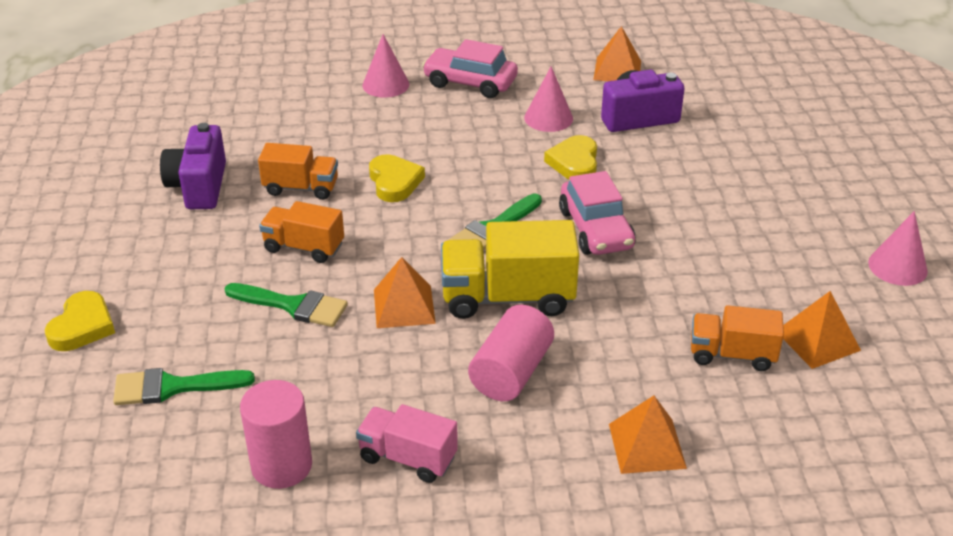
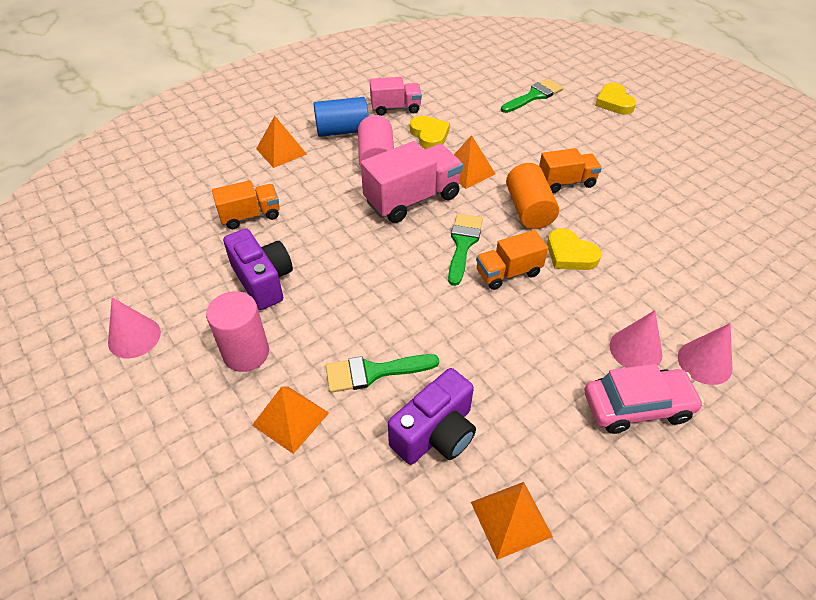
camera: 150 degrees right, 10 degrees up
purple camera [160,123,226,209] -> purple camera moved to [223,228,293,310]
green brush [225,283,348,327] -> green brush moved to [326,354,439,393]
pink cylinder [240,380,312,489] -> pink cylinder moved to [206,291,269,372]
orange truck [258,143,338,200] -> orange truck moved to [476,230,548,290]
yellow truck [441,220,579,319] -> pink truck [361,141,463,223]
pink cone [524,66,573,132] -> pink cone moved to [610,310,663,368]
yellow heart [544,135,597,180] -> yellow heart moved to [410,116,450,149]
pink car [559,171,636,255] -> none
orange pyramid [783,291,861,369] -> orange pyramid moved to [252,387,329,454]
none -> blue cylinder [314,97,369,137]
none -> orange cylinder [506,163,559,229]

